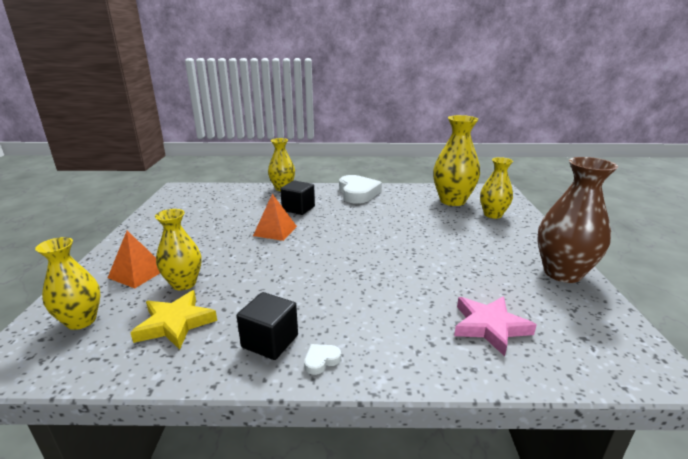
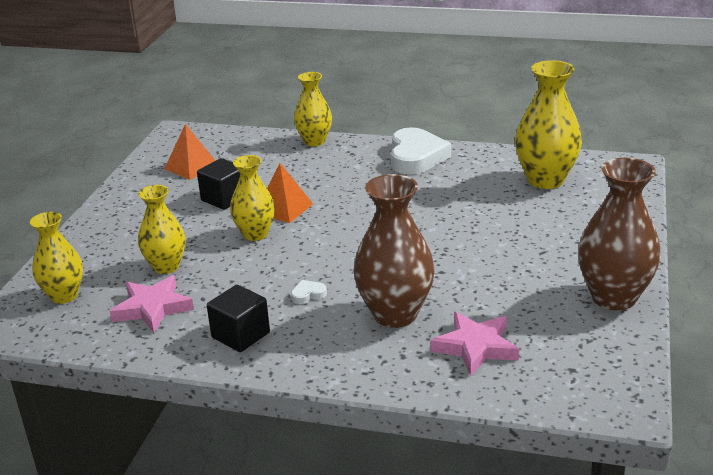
camera: 15 degrees right, 5 degrees up
orange pyramid [108,231,160,288] -> orange pyramid moved to [165,124,215,180]
yellow star [130,290,217,350] -> pink star [110,275,194,333]
black cube [280,180,315,215] -> black cube moved to [197,158,240,210]
white heart [304,344,341,375] -> white heart moved to [291,280,327,304]
yellow vase [480,157,513,219] -> yellow vase moved to [230,155,275,241]
none -> brown vase [353,174,435,328]

